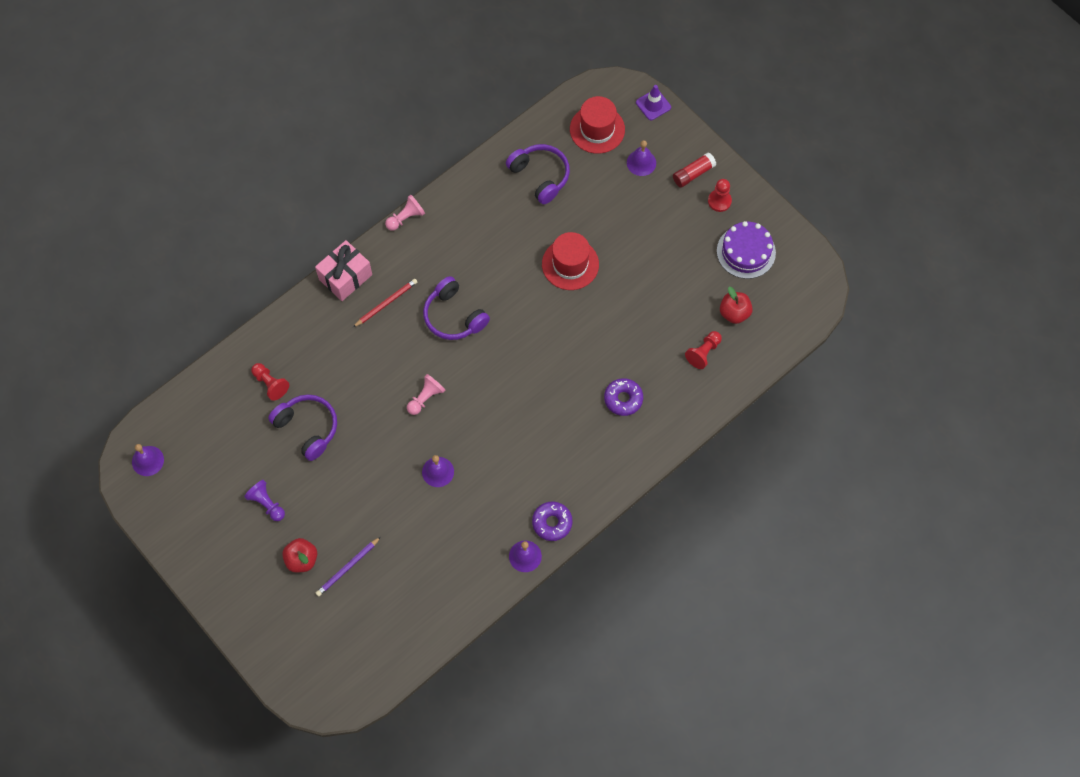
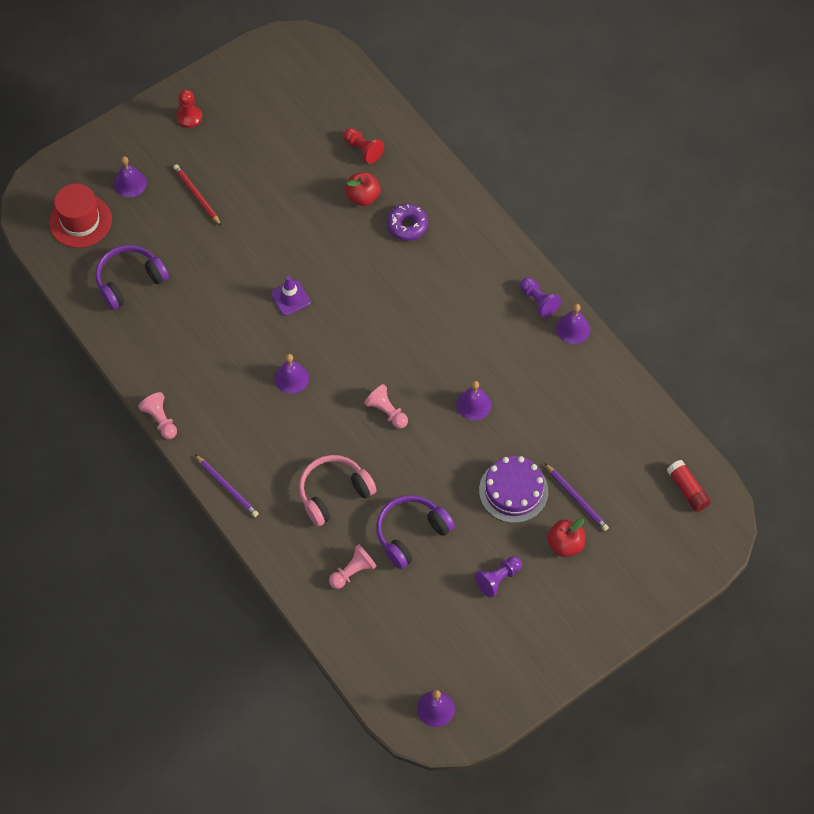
camera: 85 degrees left, 5 degrees down
red pawn [251,363,289,401] -> pink pawn [329,544,377,589]
pink gift [315,240,372,301] -> purple pencil [195,454,259,517]
red pencil [353,279,417,327] -> red pencil moved to [173,164,221,226]
purple headphones [423,276,490,340] -> purple bell [274,354,309,394]
purple donut [532,502,573,541] -> purple pawn [520,278,561,318]
red hat [542,232,599,290] -> none
purple traffic cone [636,85,671,120] -> purple traffic cone moved to [271,276,311,316]
red glue stick [673,152,716,188] -> red glue stick moved to [667,460,711,512]
purple cake [717,221,776,279] -> purple cake moved to [479,456,548,523]
red apple [720,287,753,324] -> red apple moved to [346,172,381,206]
none -> pink headphones [299,455,377,526]

